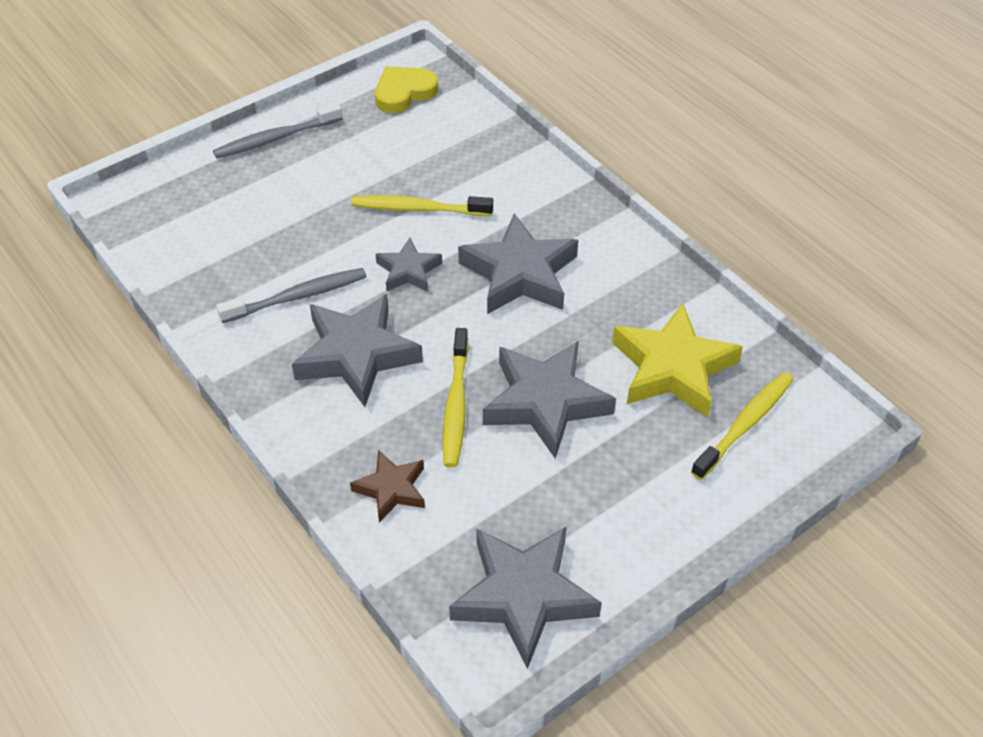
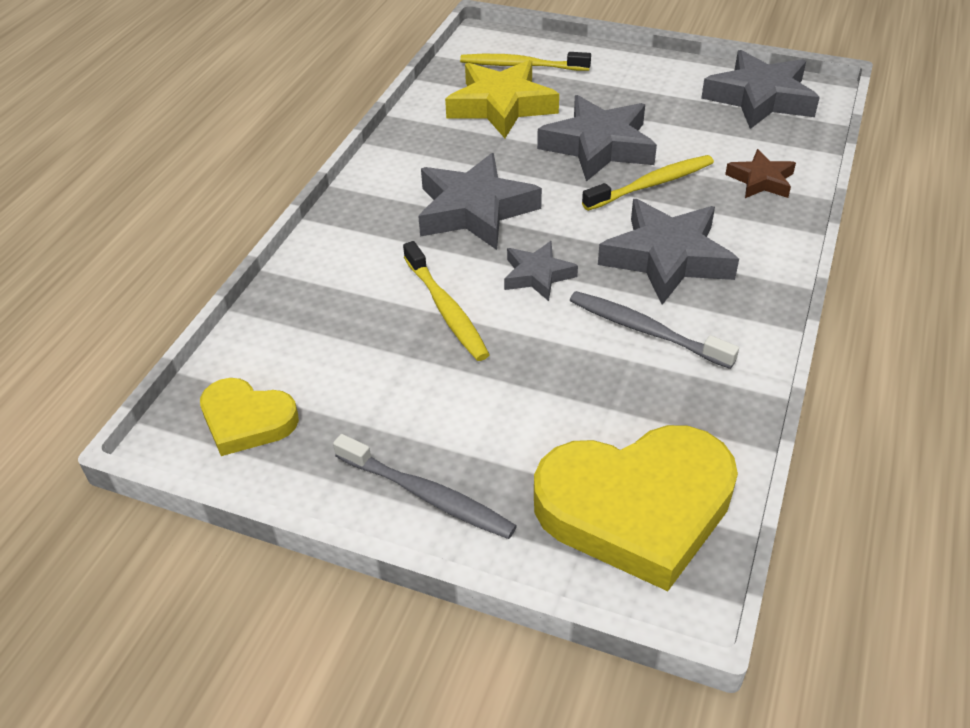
camera: 120 degrees left, 5 degrees down
none -> yellow heart [534,425,738,591]

